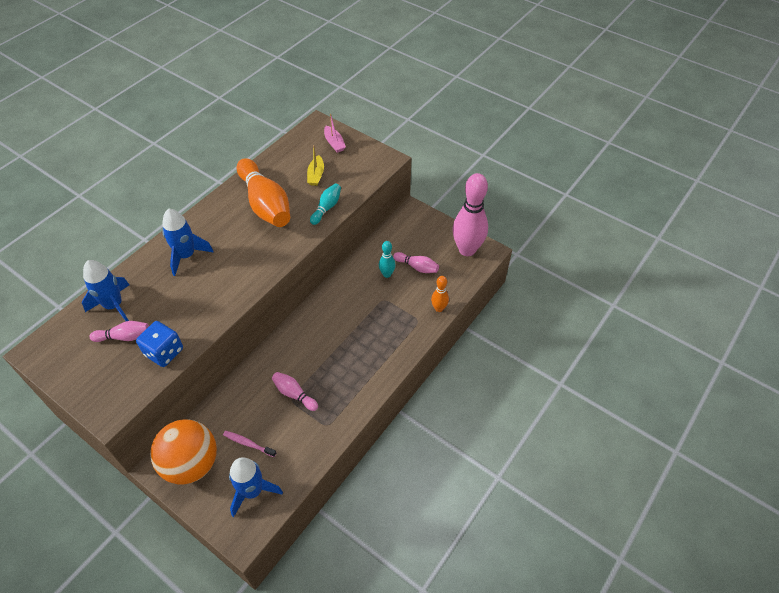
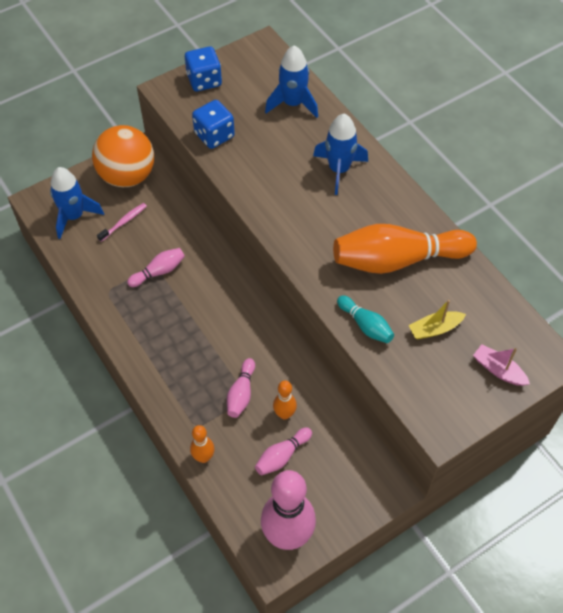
camera: 110 degrees right, 5 degrees up
pink bowling pin [90,321,149,342] -> pink bowling pin moved to [227,358,255,418]
yellow boat [307,145,324,186] -> yellow boat turned 45 degrees counterclockwise [409,300,466,339]
pink boat [324,114,346,153] -> pink boat turned 45 degrees clockwise [473,344,530,386]
turquoise bowling pin [379,241,396,278] -> orange bowling pin [273,380,297,420]
none -> blue dice [185,46,222,92]

